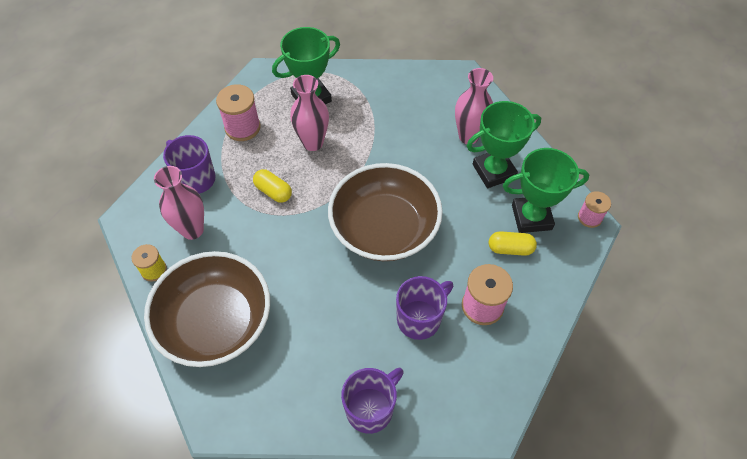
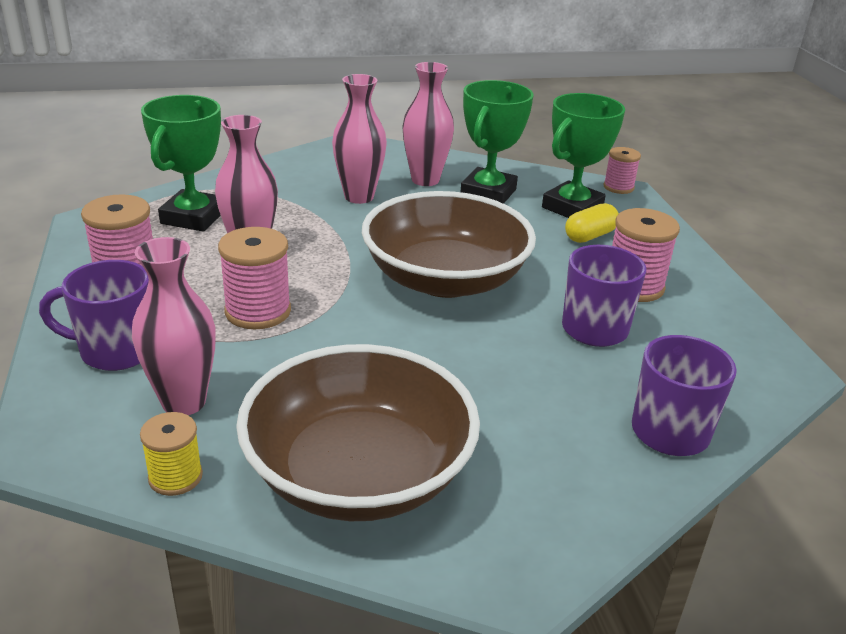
camera: 45 degrees left, 25 degrees down
yellow capsule [253,169,292,203] -> pink spool [218,227,291,329]
none -> pink vase [332,74,387,204]

